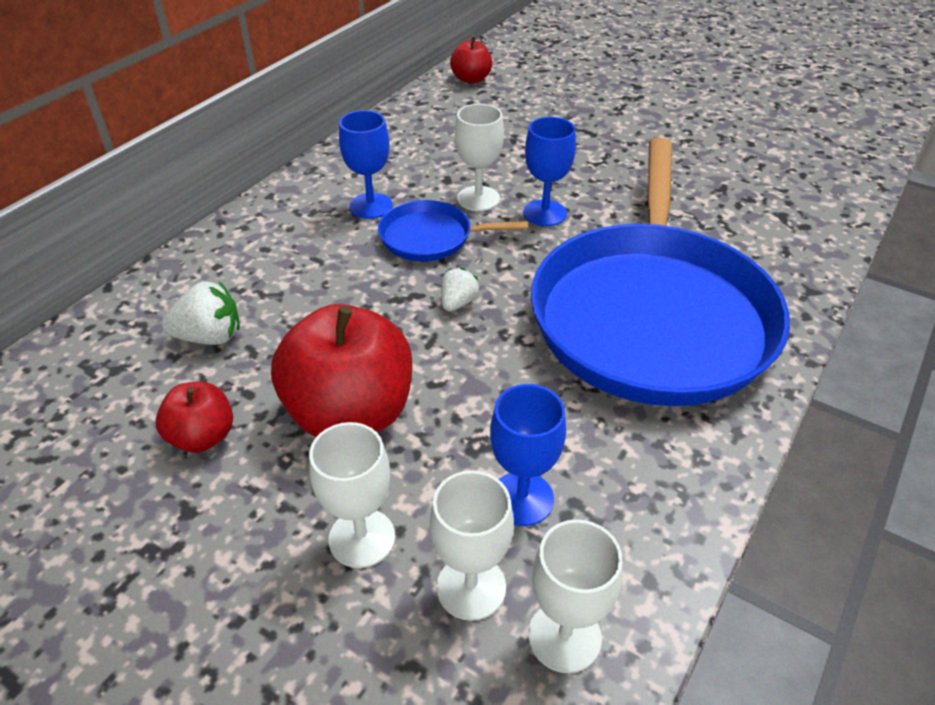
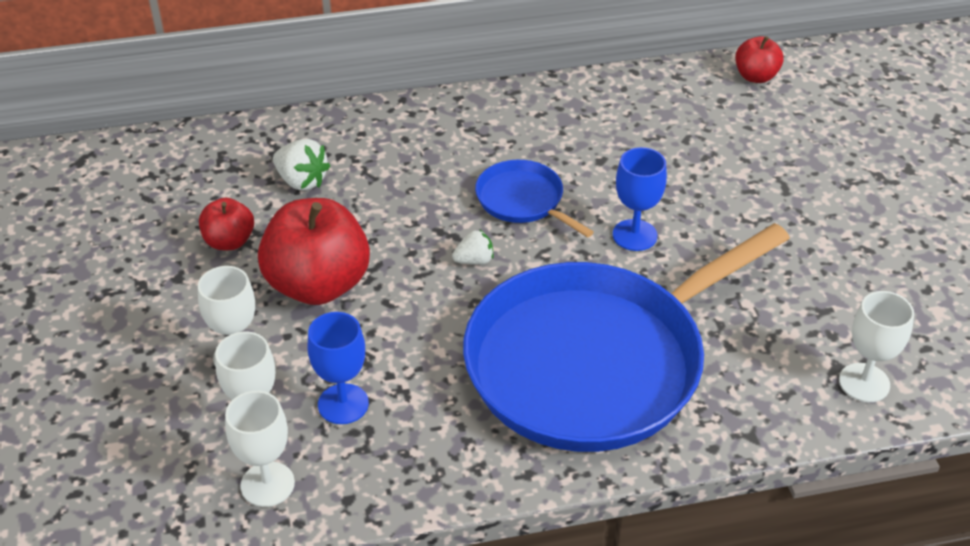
camera: 45 degrees right, 0 degrees up
blue goblet [339,110,393,219] -> none
white goblet [455,104,504,211] -> white goblet moved to [839,291,914,402]

